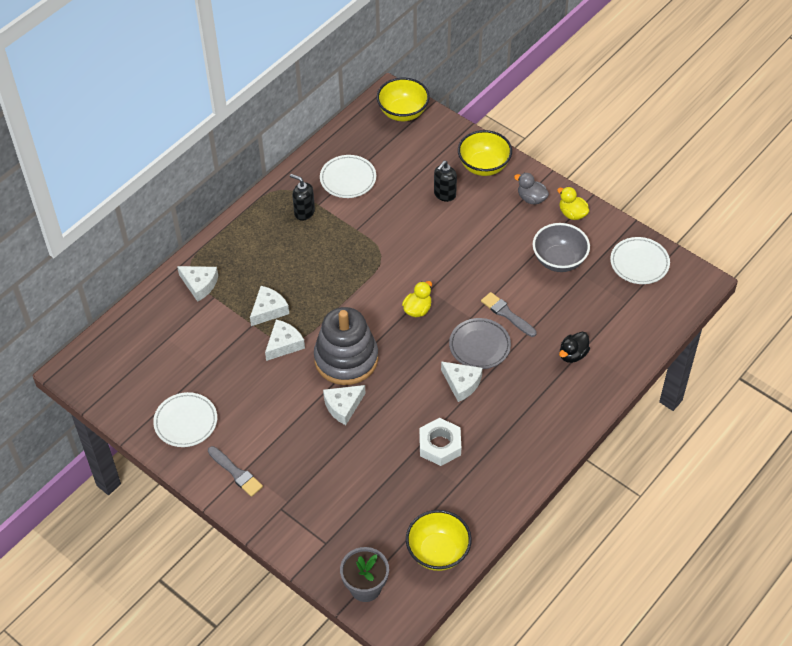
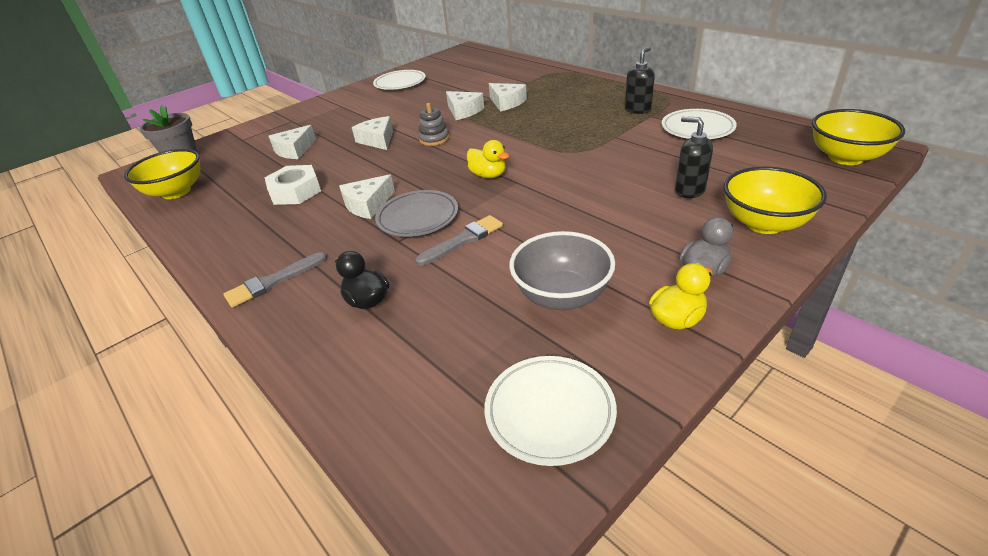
camera: 100 degrees right, 15 degrees down
white cheese [177,266,218,302] -> white cheese moved to [268,125,316,159]
grey brush [208,446,263,497] -> grey brush moved to [223,252,327,308]
grey stacking toy [314,307,378,385] -> grey stacking toy [418,103,449,146], size x0.44

